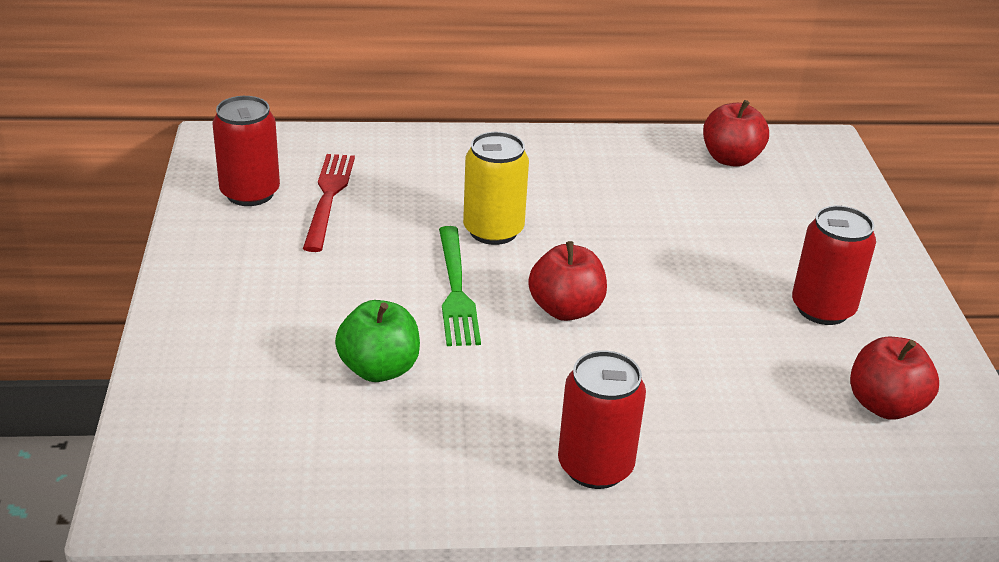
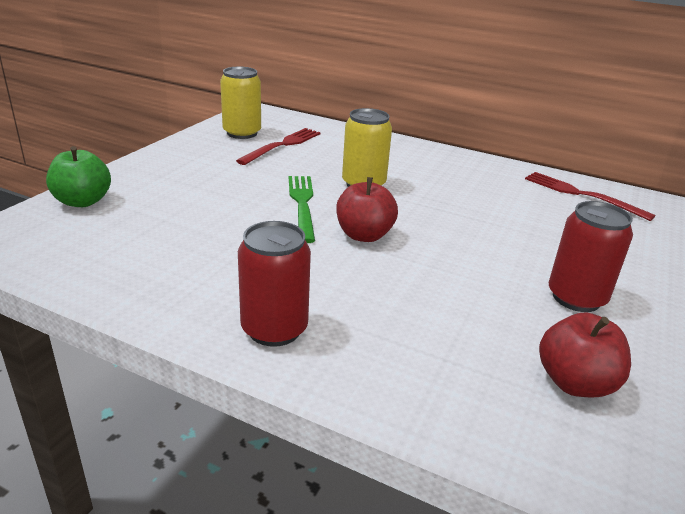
camera: 30 degrees right, 5 degrees down
red can [212,96,280,206] -> yellow can [220,67,261,139]
green apple [335,300,420,382] -> green apple moved to [46,146,111,207]
green fork [439,226,481,346] -> green fork turned 150 degrees clockwise [288,176,315,243]
red apple [703,100,769,167] -> red fork [525,172,656,221]

